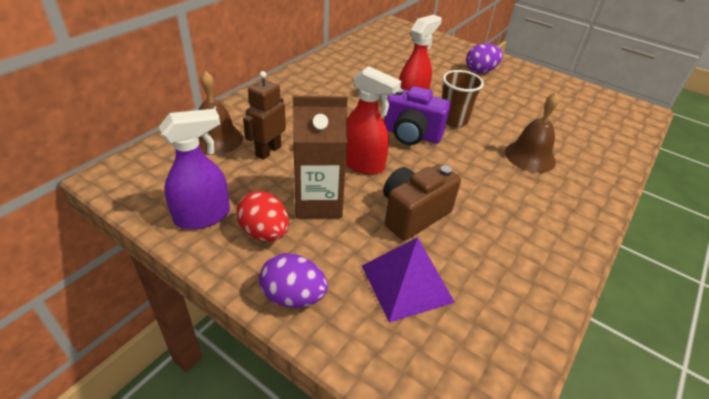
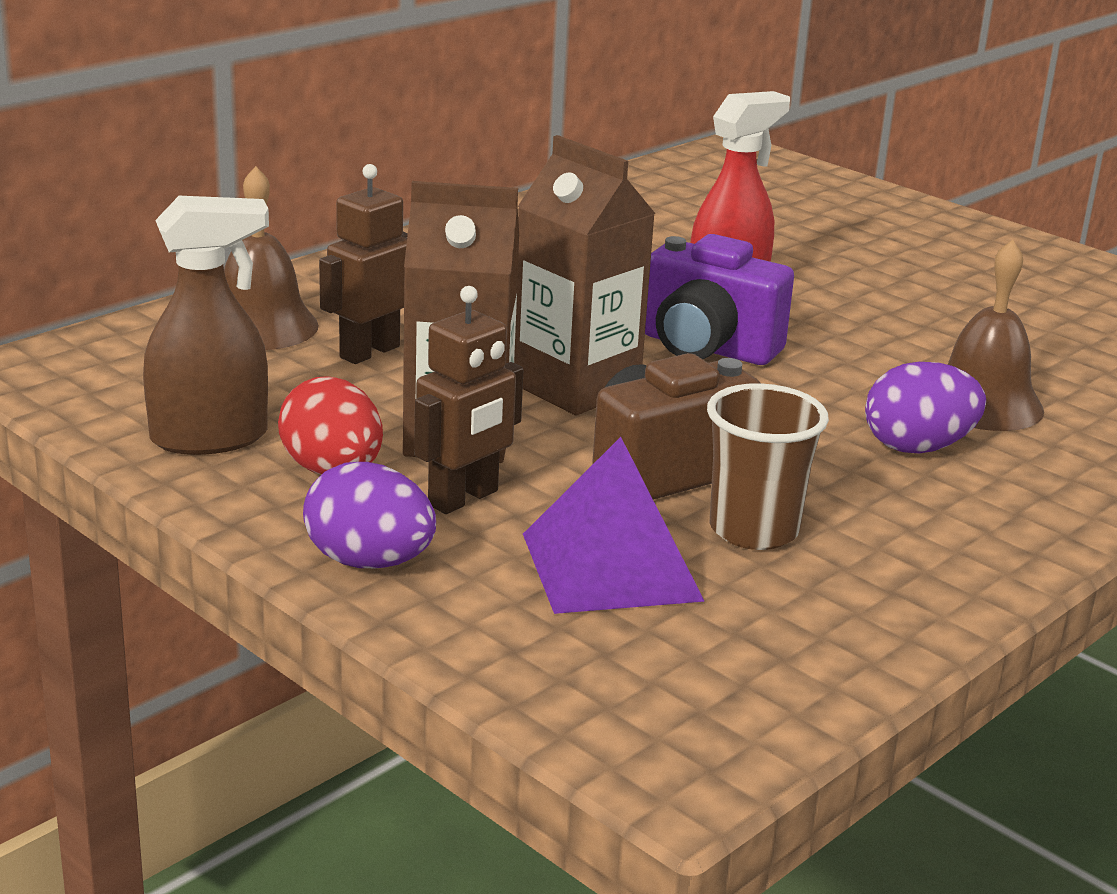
camera: 10 degrees right, 15 degrees down
purple spray bottle [159,109,230,229] -> brown spray bottle [143,196,269,455]
red spray bottle [346,66,401,175] -> brown carton [514,135,656,415]
brown cup [442,70,484,127] -> brown cup moved to [707,383,829,550]
purple egg [466,43,503,73] -> purple egg moved to [865,362,986,454]
none -> brown robot [414,286,524,514]

